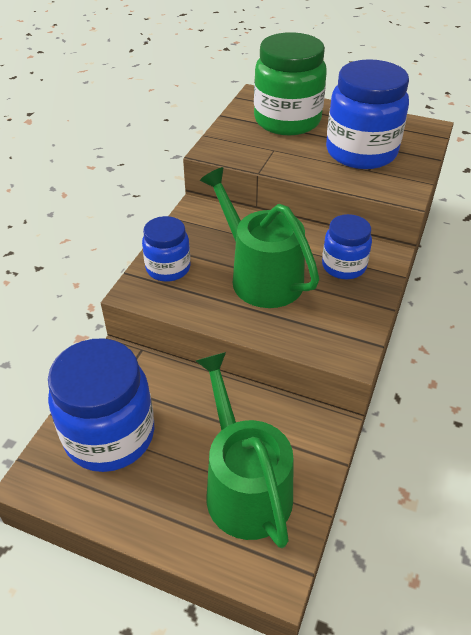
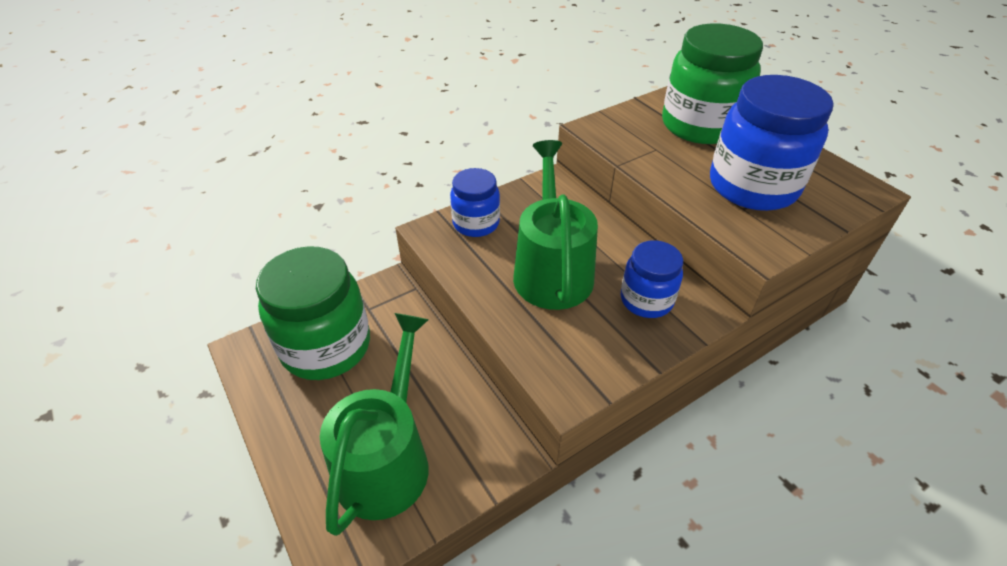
camera: 35 degrees right, 0 degrees up
blue jar [48,339,154,472] -> green jar [256,246,370,380]

